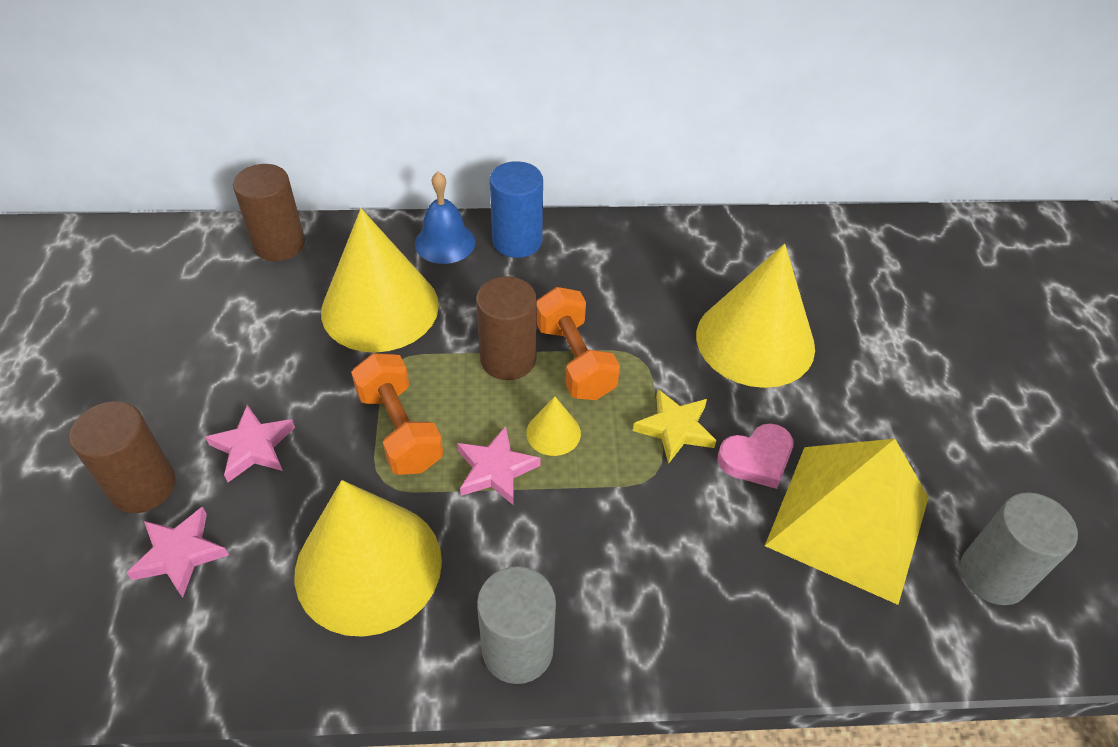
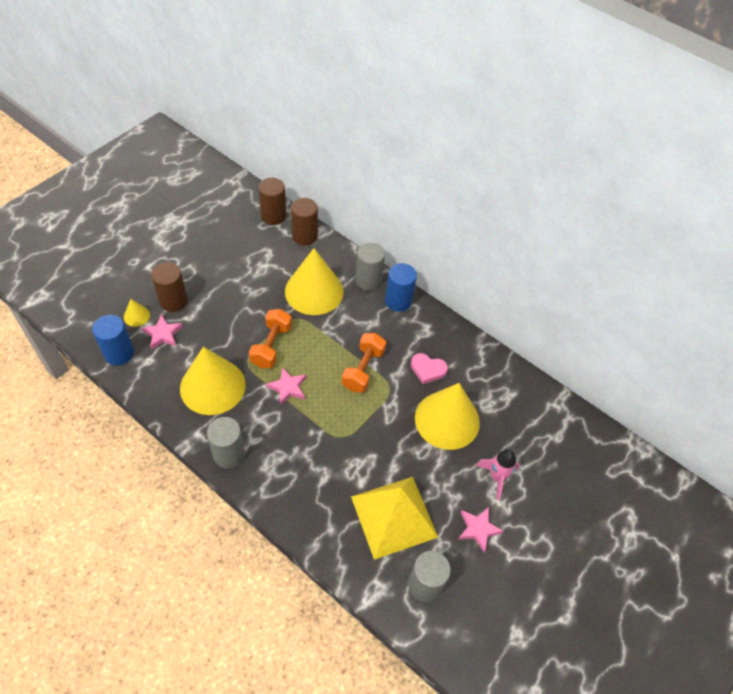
camera: 40 degrees right, 5 degrees up
pink star [205,405,295,482] -> pink star moved to [458,507,504,553]
blue bell [415,172,476,264] -> grey cylinder [355,242,385,291]
brown cylinder [476,276,537,380] -> brown cylinder moved to [258,178,286,225]
yellow cone [526,397,581,456] -> yellow cone moved to [124,299,150,327]
yellow star [633,389,717,464] -> none
pink heart [718,423,793,489] -> pink heart moved to [411,353,448,384]
none -> blue cylinder [92,315,134,366]
none -> pink rocket [476,450,519,500]

